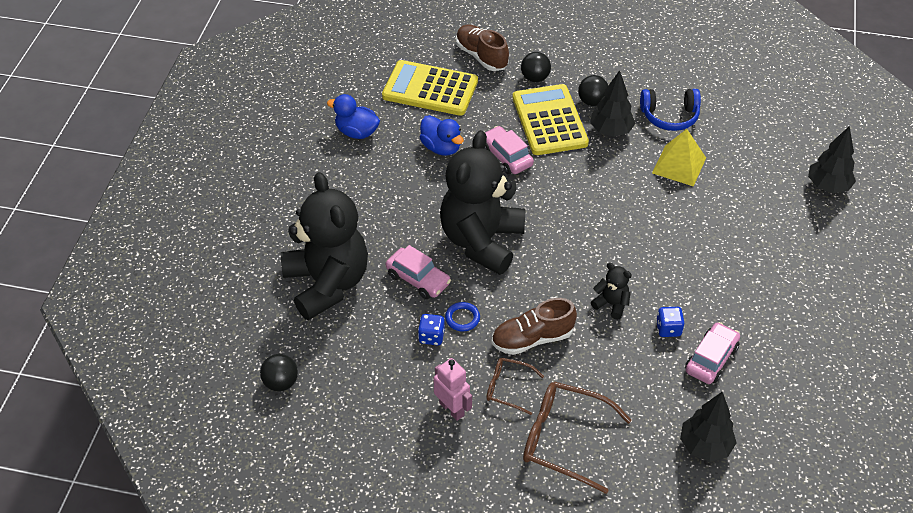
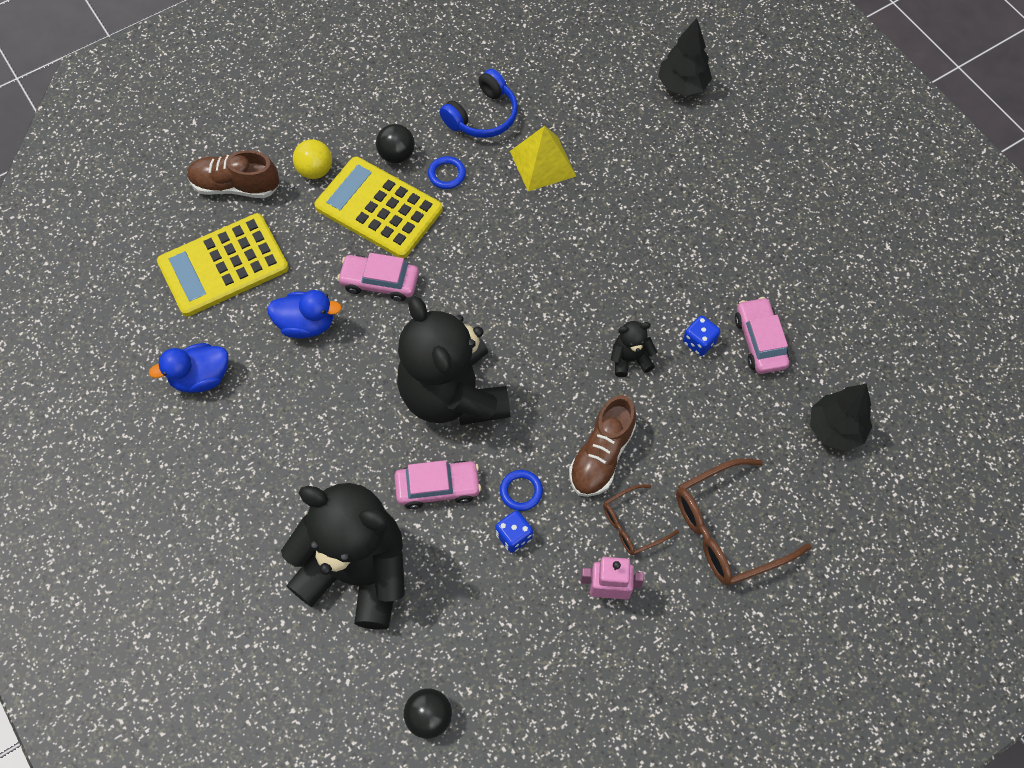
camera: 45 degrees left, 15 degrees up
black ball [521,52,551,82] -> yellow ball [293,139,332,179]
black tree [590,70,636,137] -> blue ring [428,156,466,189]

